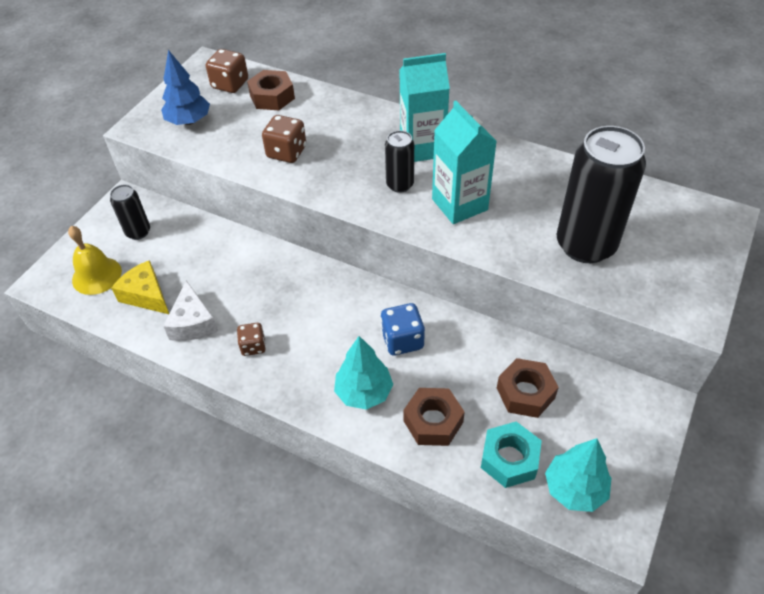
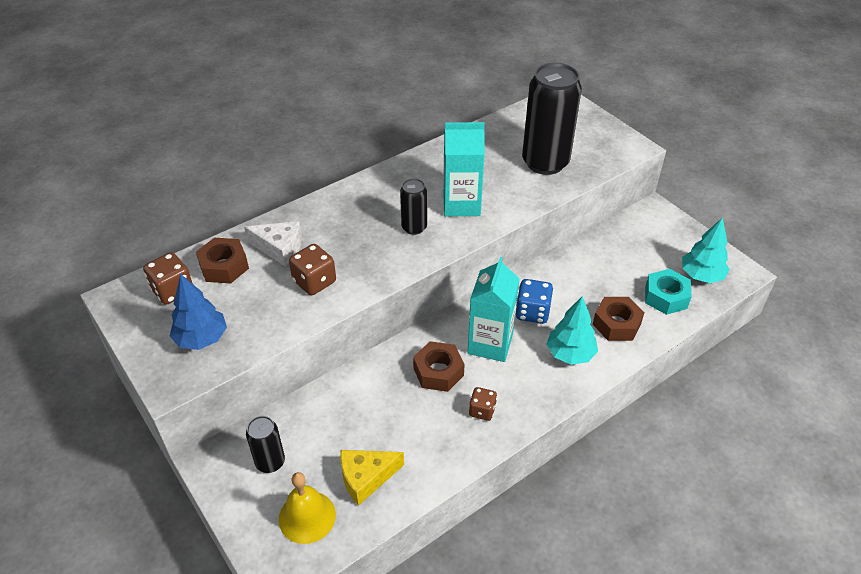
camera: 65 degrees left, 5 degrees down
white cheese [163,280,218,341] -> white cheese moved to [244,221,302,266]
turquoise carton [399,53,450,162] -> turquoise carton moved to [467,257,520,362]
brown nut [497,358,559,418] -> brown nut moved to [413,341,465,392]

